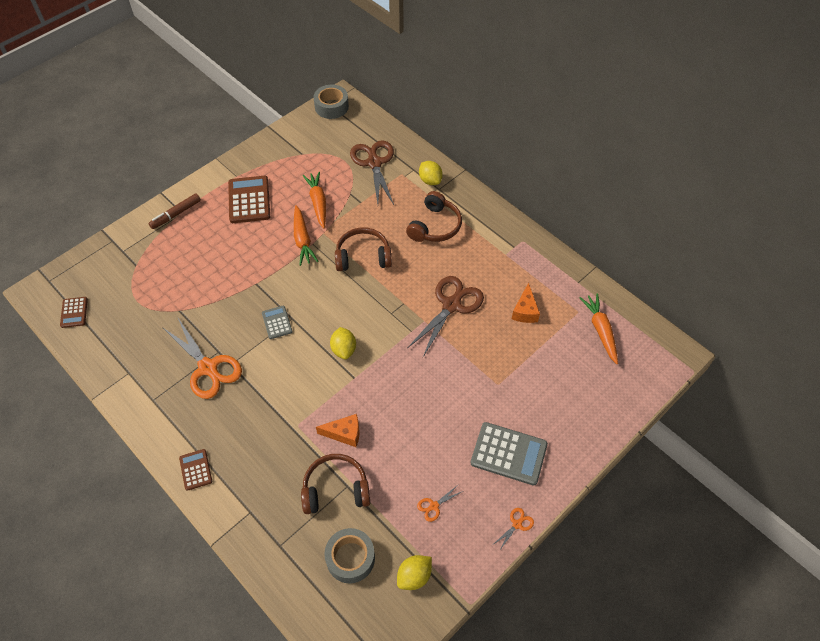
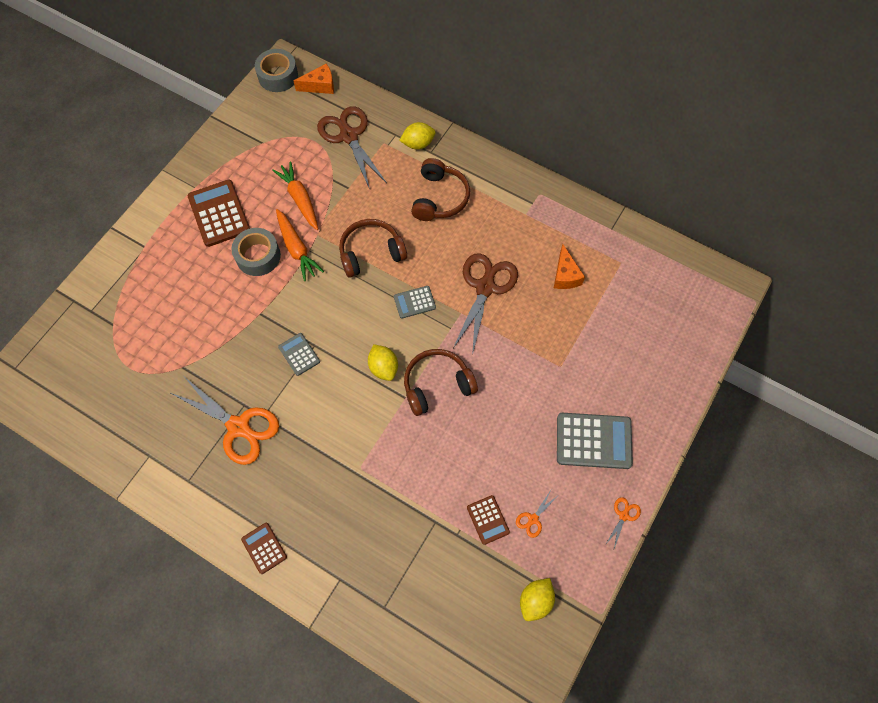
camera: 15 degrees left, 10 degrees up
brown calculator [60,297,88,328] -> brown calculator moved to [467,495,510,545]
brown marker [149,193,201,229] -> none
brown headphones [301,454,370,514] -> brown headphones moved to [404,349,478,416]
orange cheese [316,414,360,447] -> orange cheese moved to [293,63,334,94]
grey tape [324,528,375,583] -> grey tape moved to [232,228,281,276]
yellow lemon [419,161,443,185] -> yellow lemon turned 60 degrees counterclockwise [399,122,436,150]
orange carrot [580,294,618,364] -> none
none -> grey calculator [394,286,436,319]

